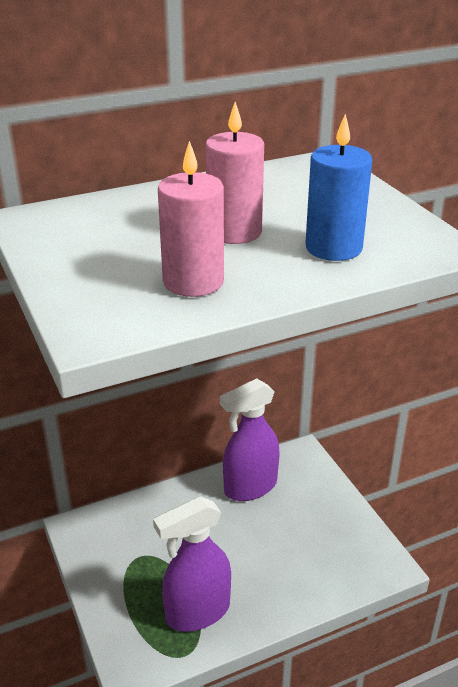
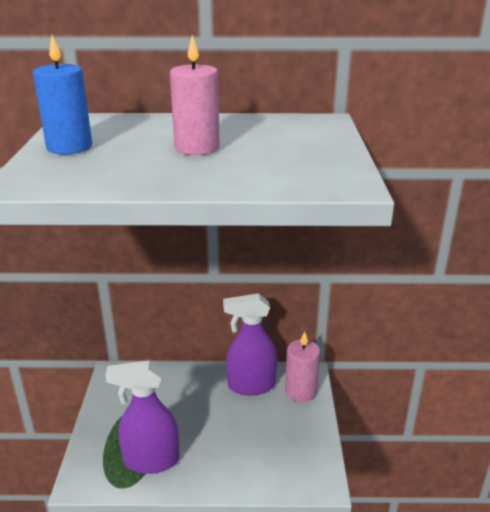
camera: 25 degrees right, 5 degrees down
pink candle [158,141,224,297] -> pink candle moved to [285,331,320,402]
blue candle [305,114,373,261] -> blue candle moved to [33,35,92,155]

